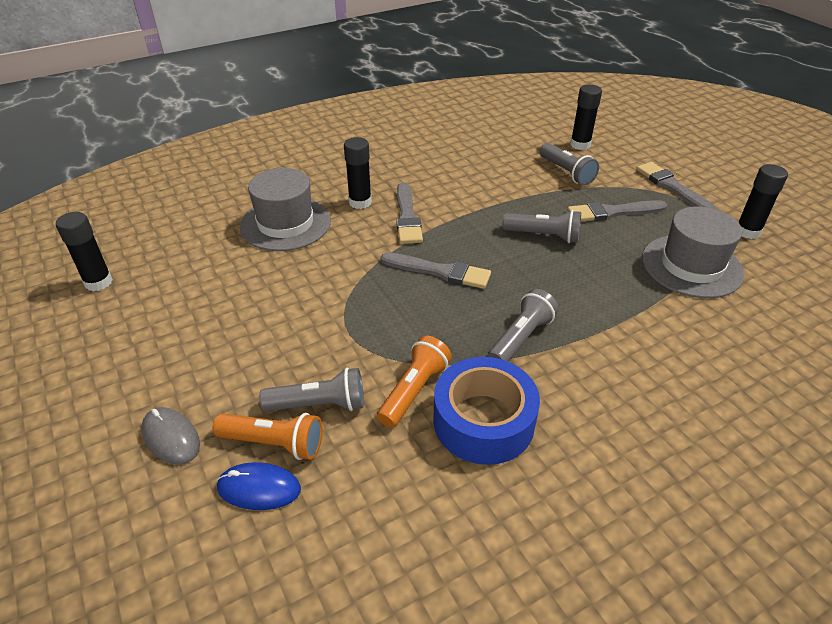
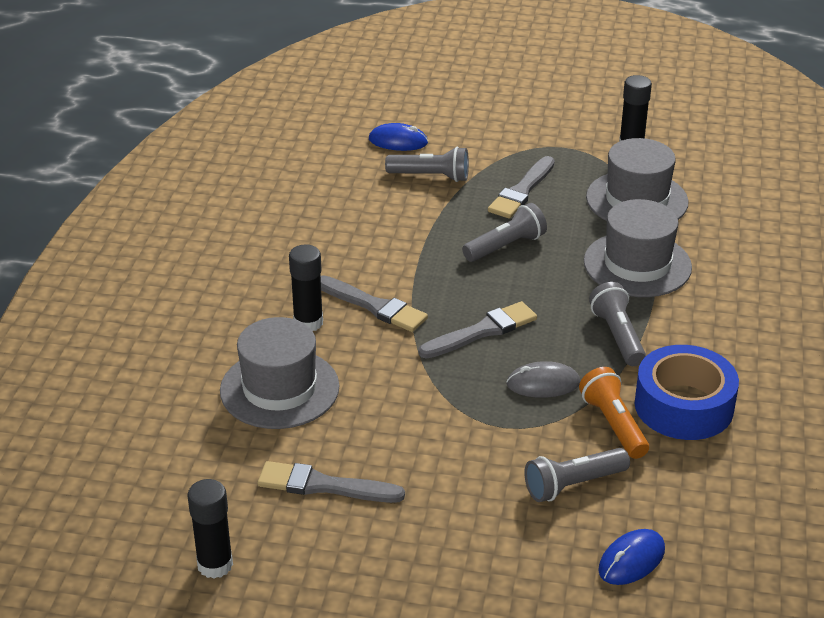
camera: 50 degrees left, 5 degrees down
grey mouse [142,407,200,465] -> grey mouse moved to [506,361,581,398]
orange flashlight [212,413,323,460] -> none
grey flashlight [259,368,364,411] -> grey flashlight turned 150 degrees counterclockwise [524,448,630,502]
black glue stick [570,85,602,150] -> blue mouse [369,123,428,151]
grey brush [636,162,717,210] -> grey brush moved to [258,461,405,503]
none -> grey hat [584,199,692,297]

